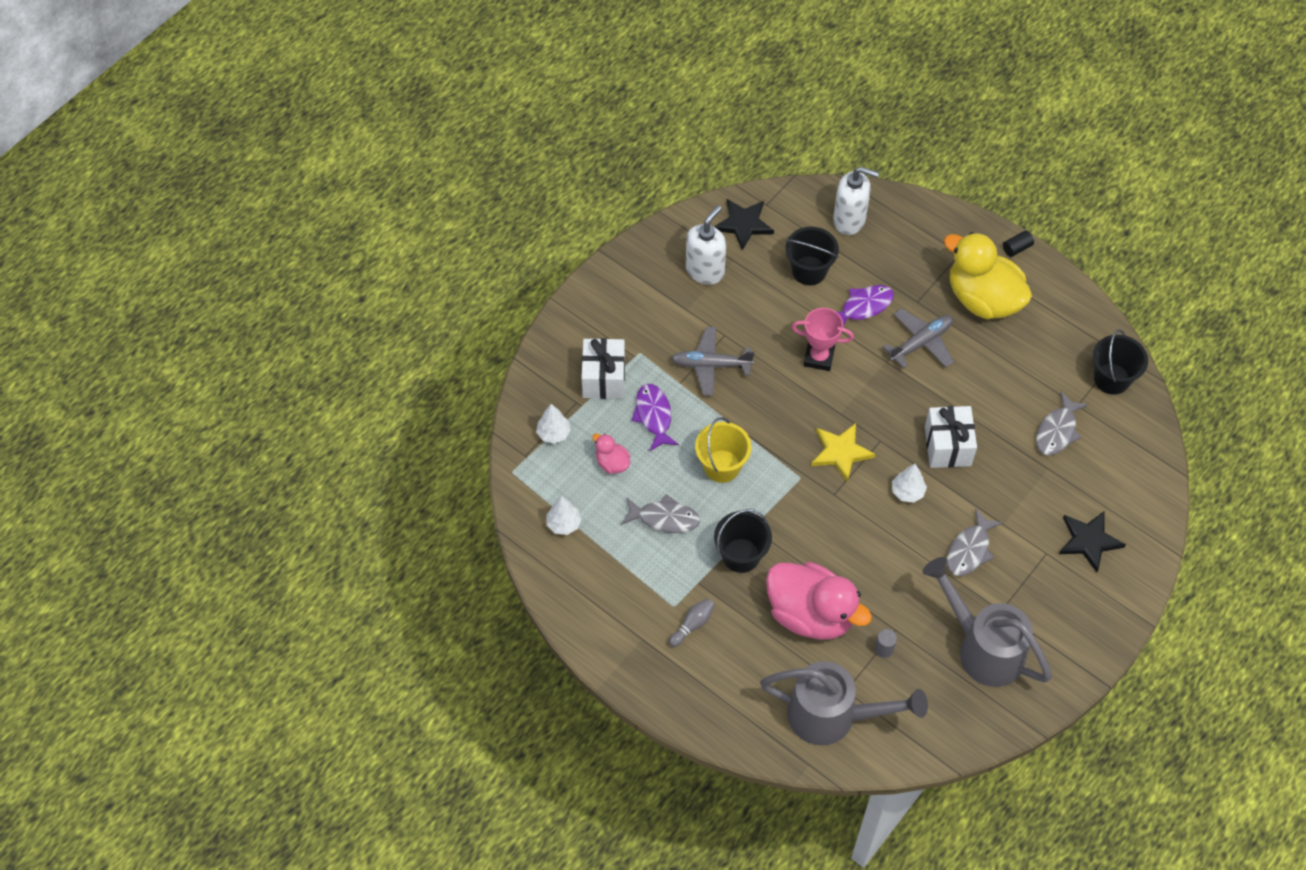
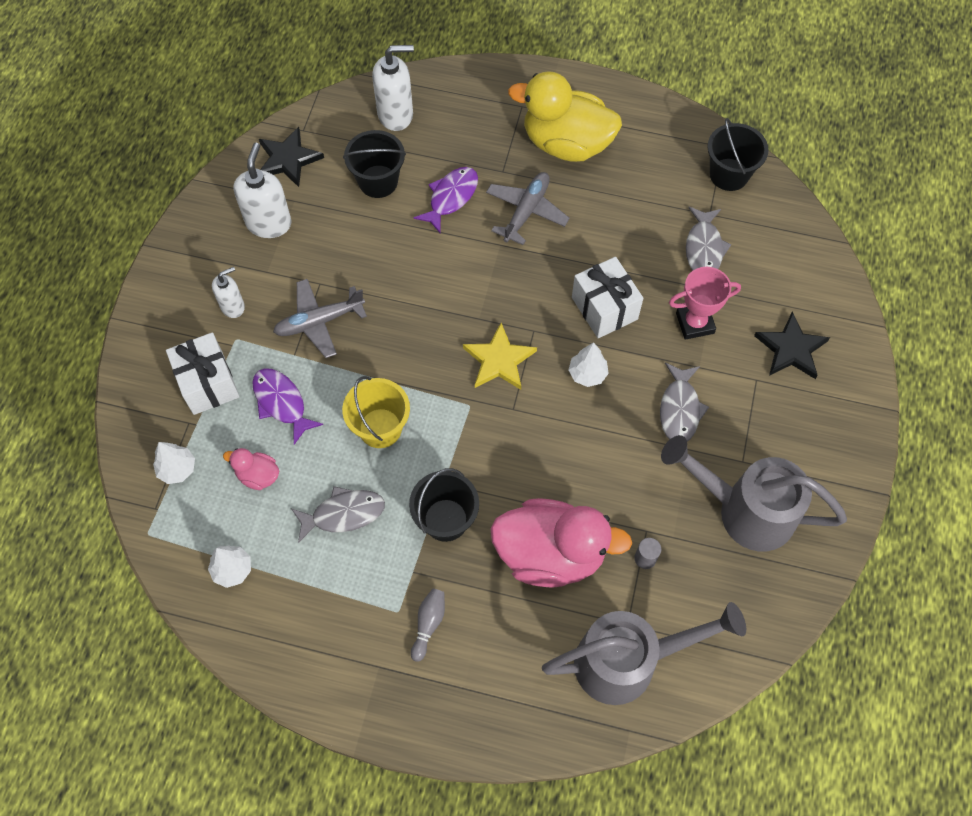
camera: 25 degrees left, 5 degrees up
pink trophy [792,308,854,371] -> pink trophy moved to [669,267,741,340]
black cylinder [1003,230,1034,257] -> none
none -> white soap dispenser [212,267,245,318]

